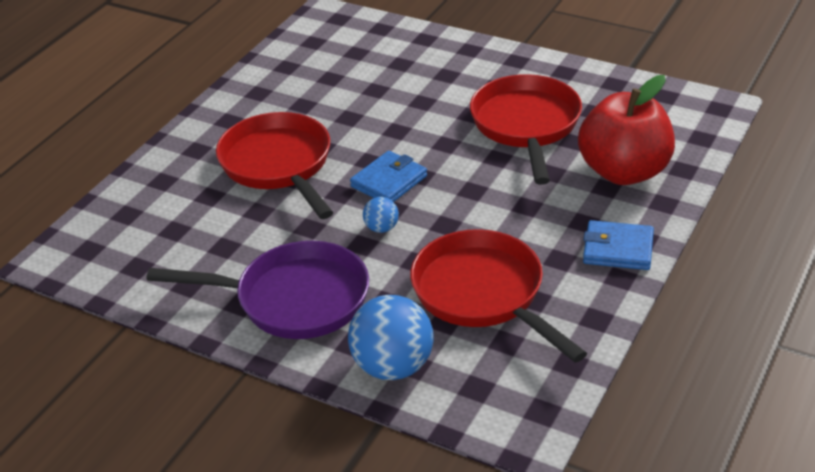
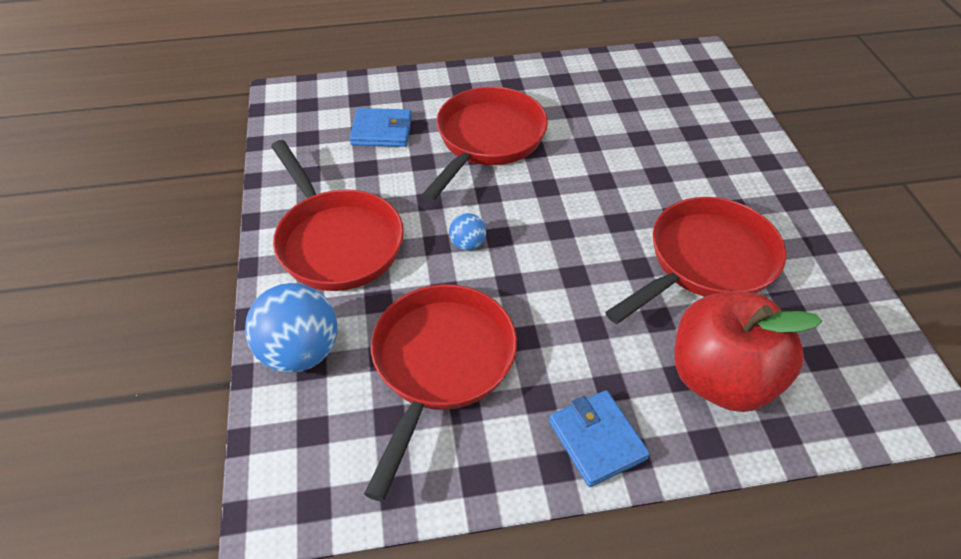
camera: 50 degrees right, 10 degrees up
purple pan [147,241,369,339] -> red pan [271,140,404,291]
blue wallet [350,151,427,202] -> blue wallet moved to [350,108,412,147]

